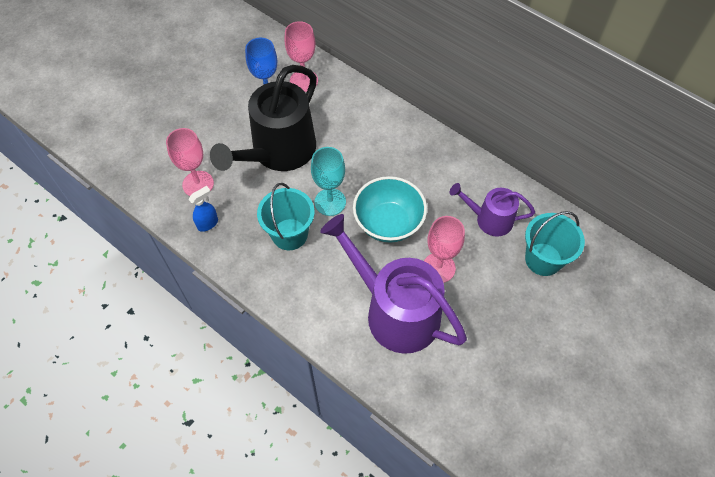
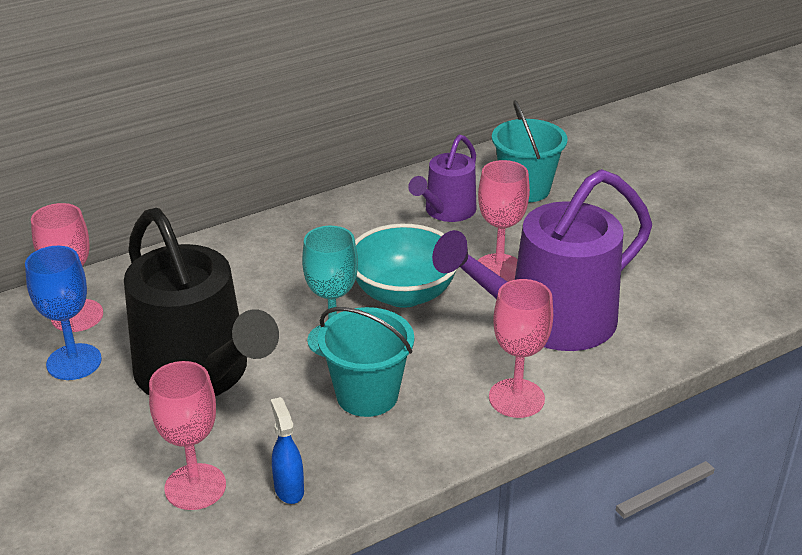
camera: 70 degrees left, 25 degrees down
none -> pink goblet [489,279,553,418]

